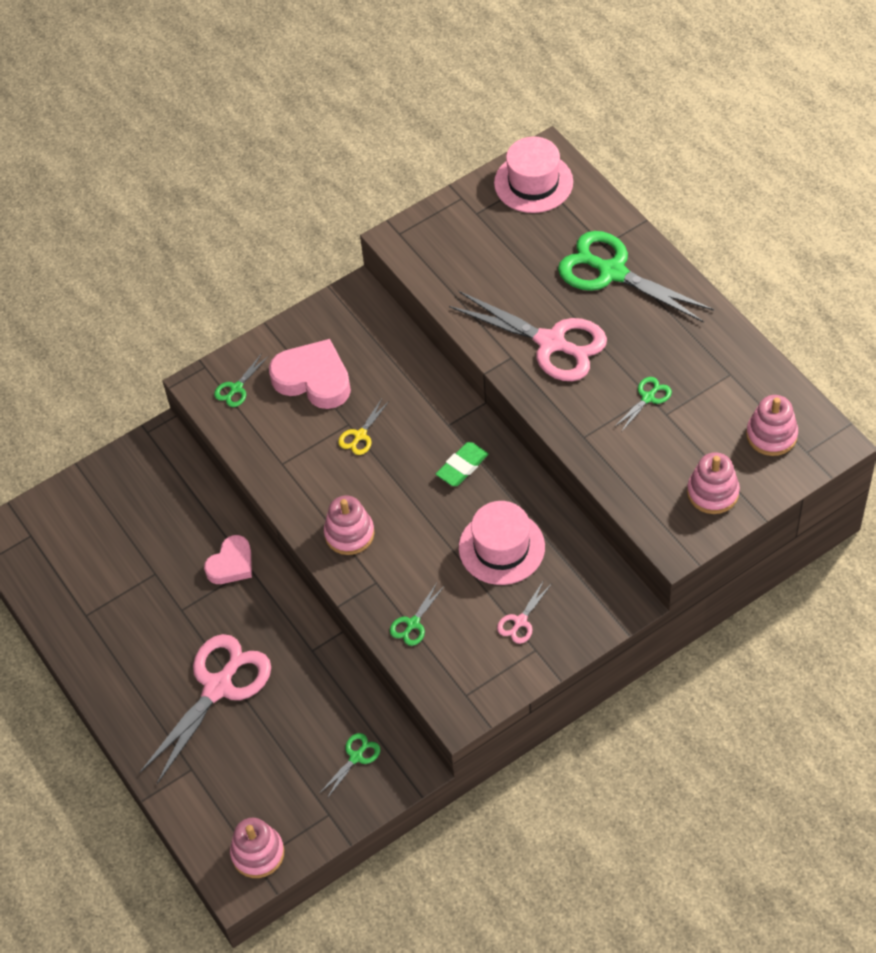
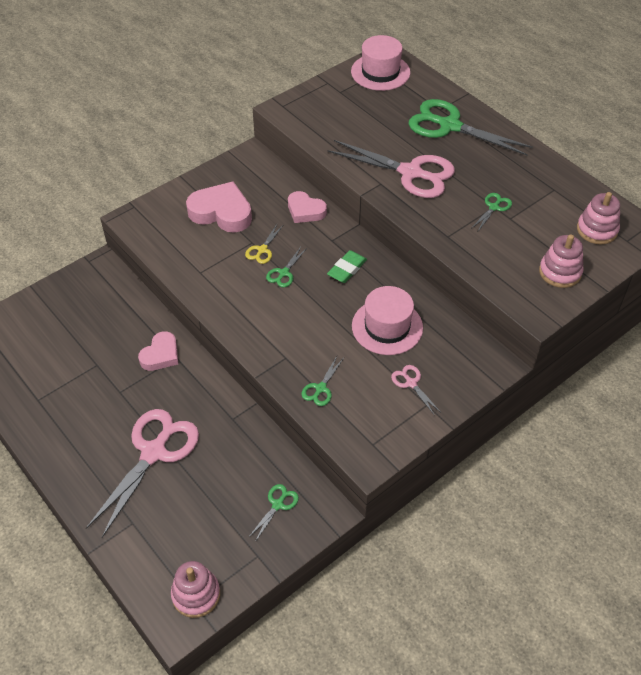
camera: 10 degrees left, 5 degrees down
green scissors [214,353,269,407] -> green scissors moved to [266,247,307,287]
pink stacking toy [324,495,374,555] -> none
pink scissors [497,580,551,644] -> pink scissors turned 120 degrees clockwise [391,365,440,416]
none -> pink heart [288,191,327,223]

